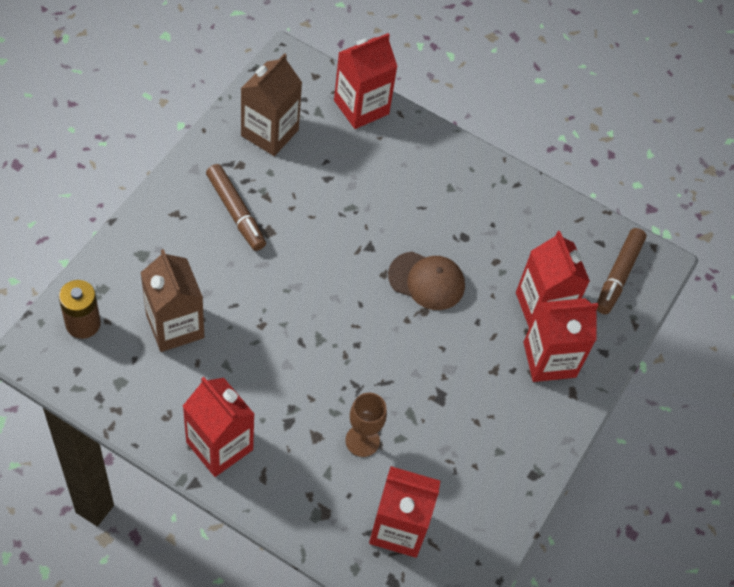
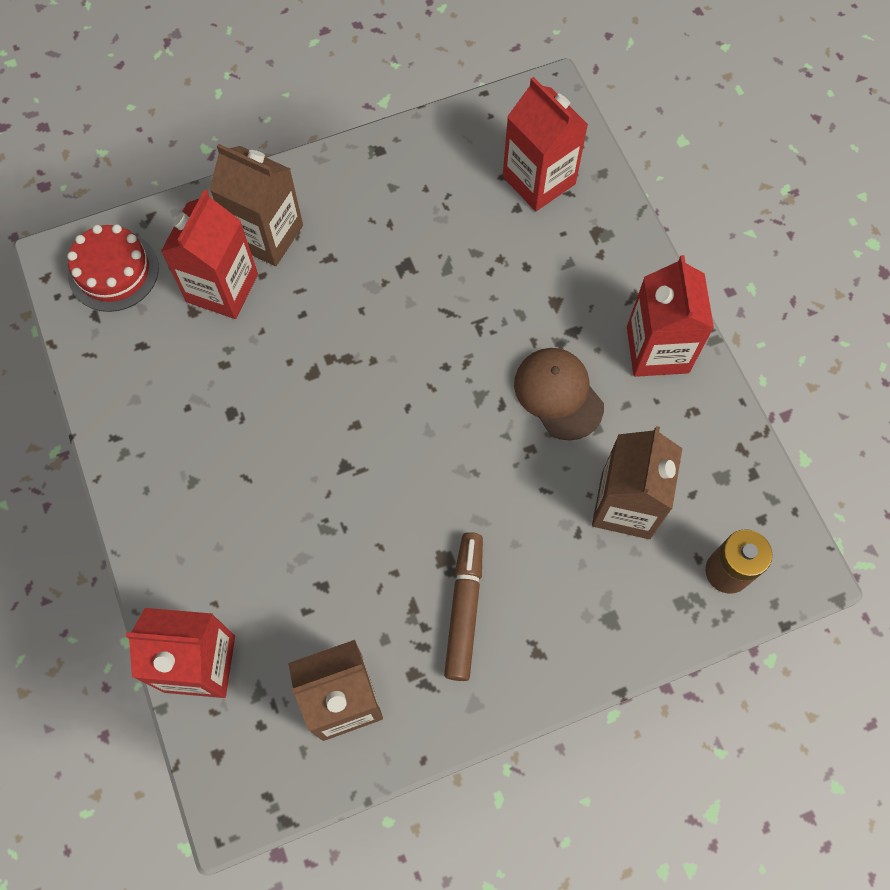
camera: 135 degrees left, 10 degrees up
brown goblet [345,393,387,457] -> none
brown cap [388,252,465,310] -> brown cap moved to [514,348,604,441]
red carton [524,298,599,382] -> brown carton [210,144,303,266]
brown marker [597,228,646,314] -> red cake [67,224,159,312]

